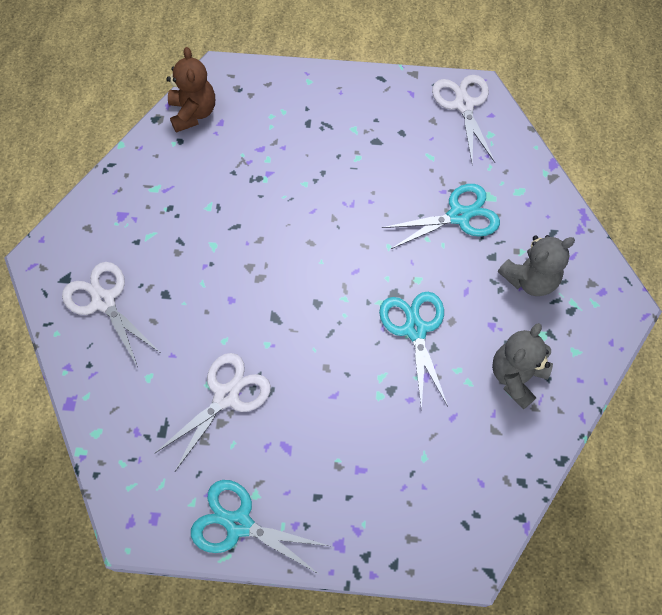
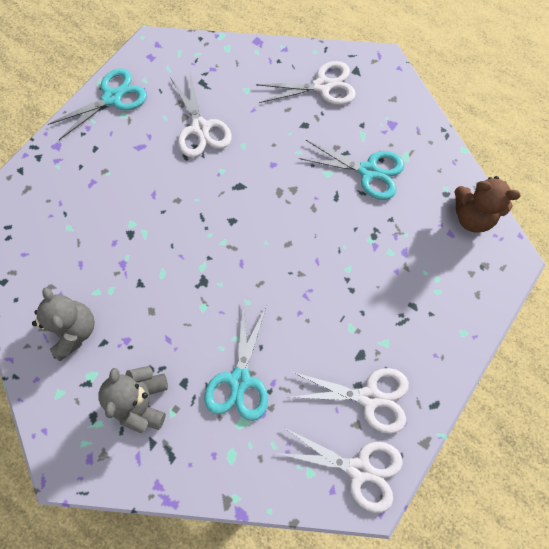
camera: 120 degrees right, 5 degrees up
turquoise scissors [379,292,448,411] -> turquoise scissors moved to [299,140,405,200]
none -> white scissors [290,368,409,434]

